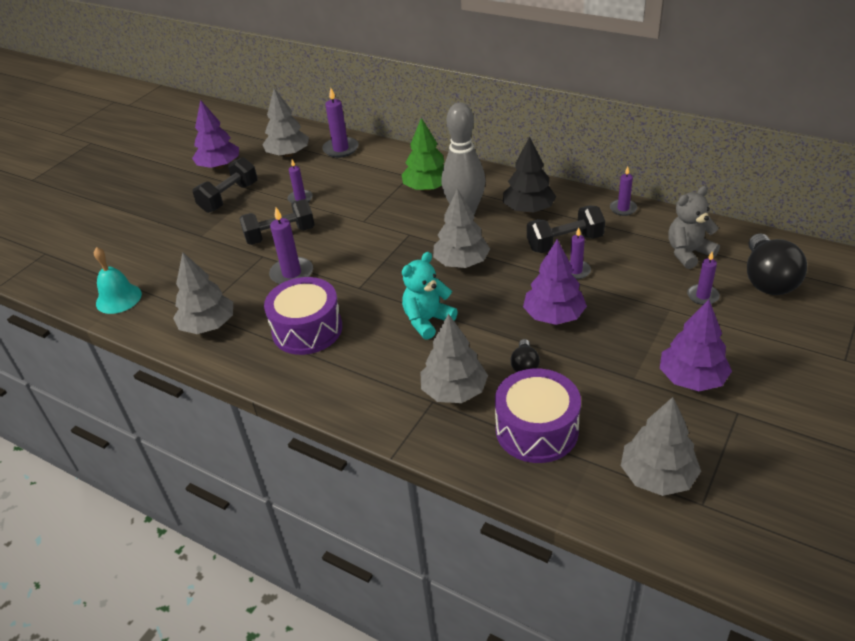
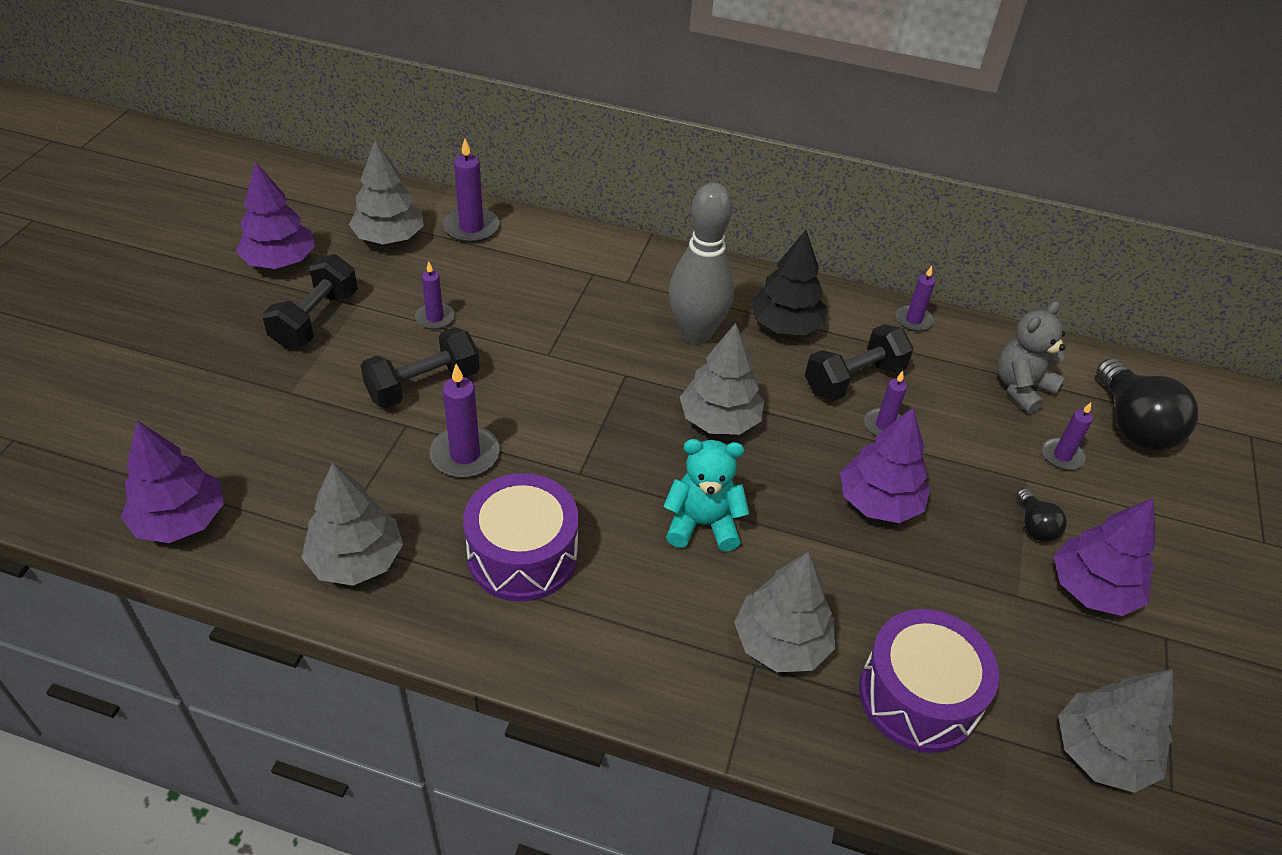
camera: 20 degrees left, 5 degrees up
turquoise bell [94,247,142,314] -> purple tree [121,421,224,543]
green tree [401,118,444,191] -> none
turquoise teddy bear [402,252,458,340] -> turquoise teddy bear turned 60 degrees clockwise [663,439,749,551]
black light bulb [510,339,540,372] -> black light bulb moved to [1017,488,1067,542]

